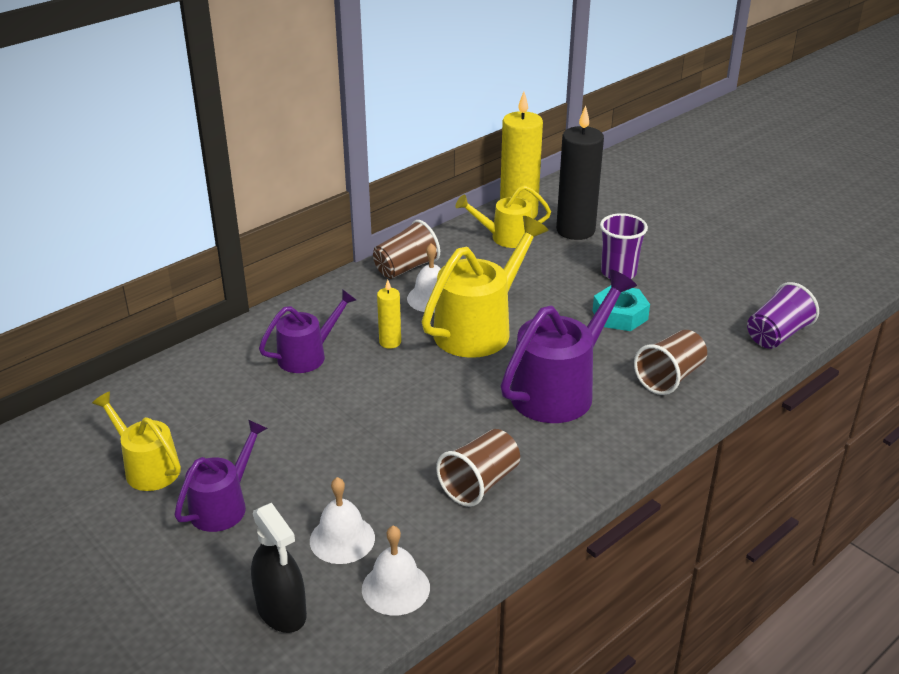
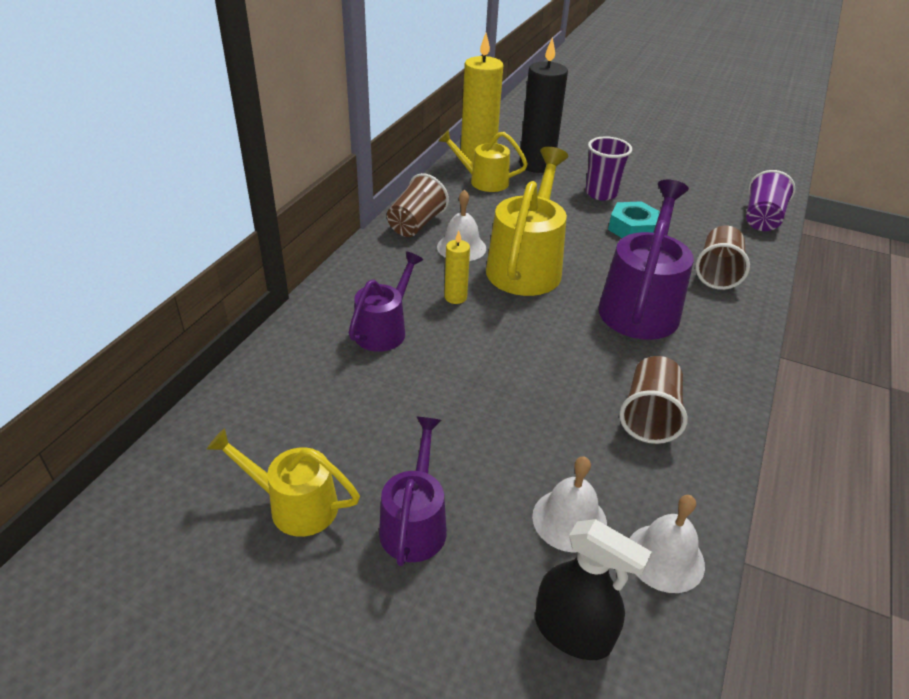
camera: 25 degrees left, 5 degrees up
yellow watering can [455,185,551,248] -> yellow watering can turned 45 degrees clockwise [438,130,528,192]

